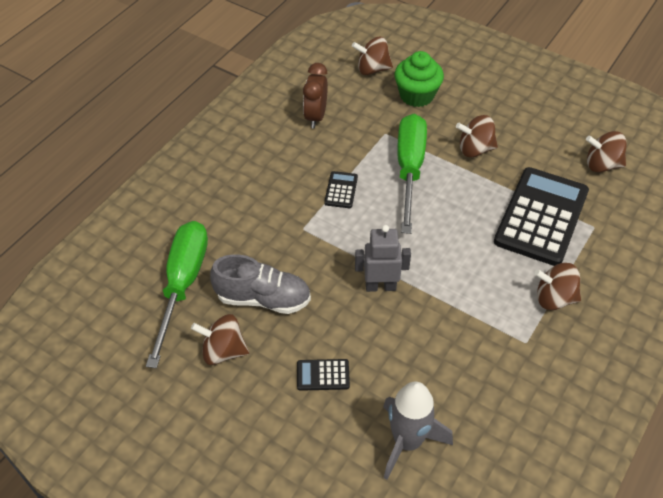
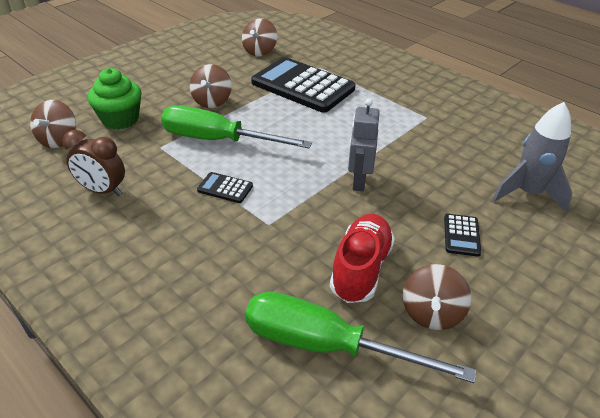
camera: 80 degrees left, 10 degrees down
grey shoe [210,254,311,314] -> red shoe [330,214,395,303]
brown spinning top [534,263,581,310] -> none

